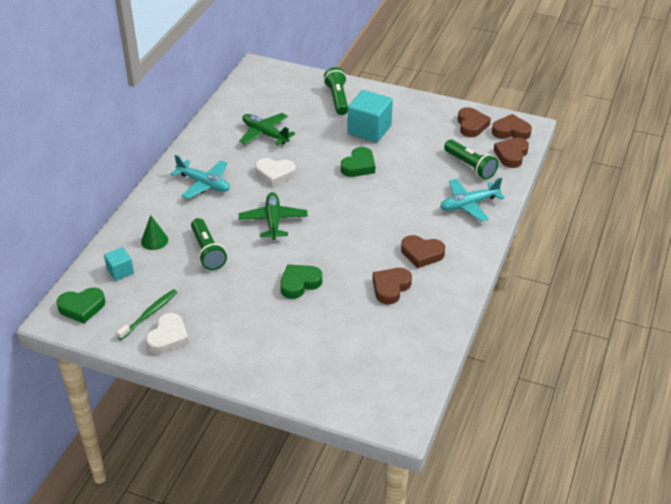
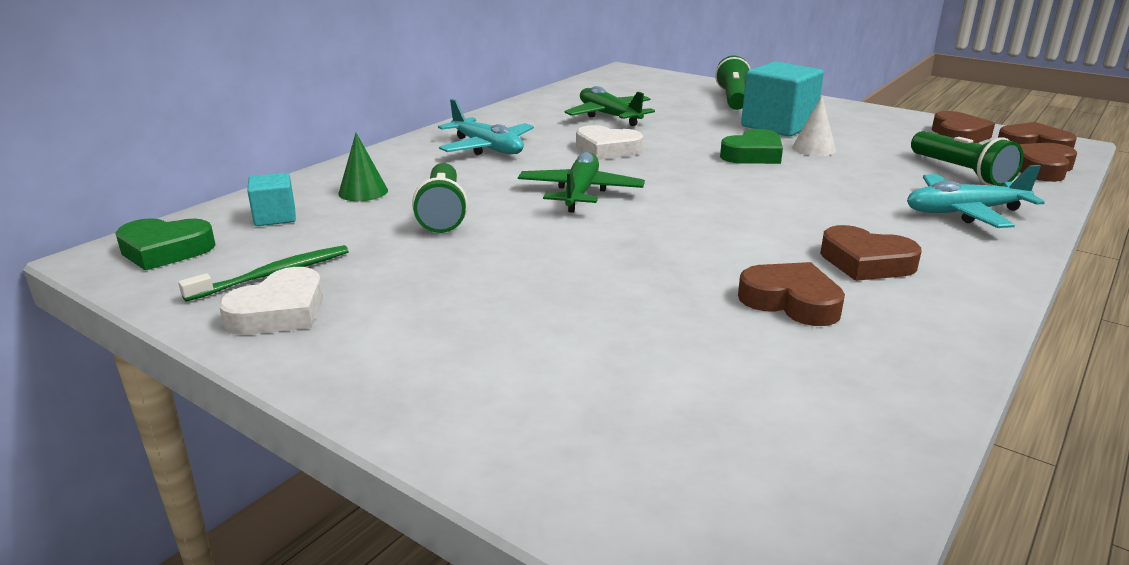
camera: 15 degrees right, 15 degrees down
green heart [280,264,322,299] -> none
brown heart [373,268,412,304] -> brown heart turned 75 degrees clockwise [738,262,845,326]
none -> white cone [792,96,836,156]

